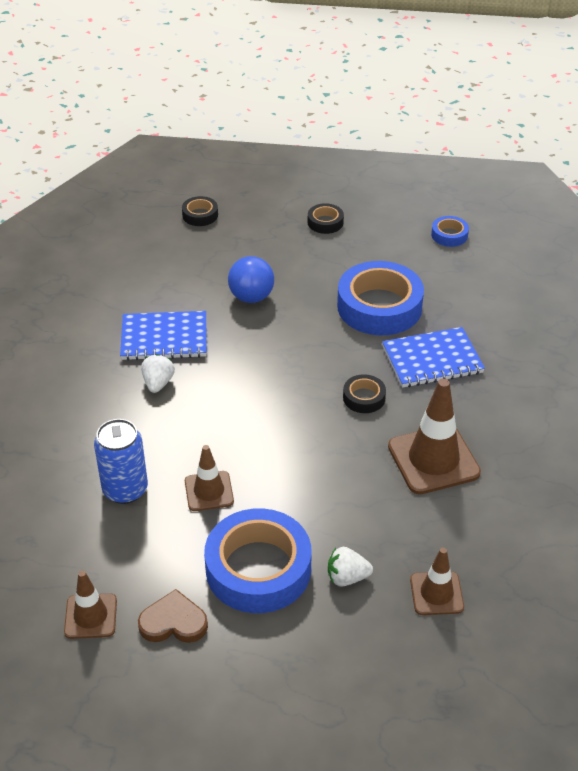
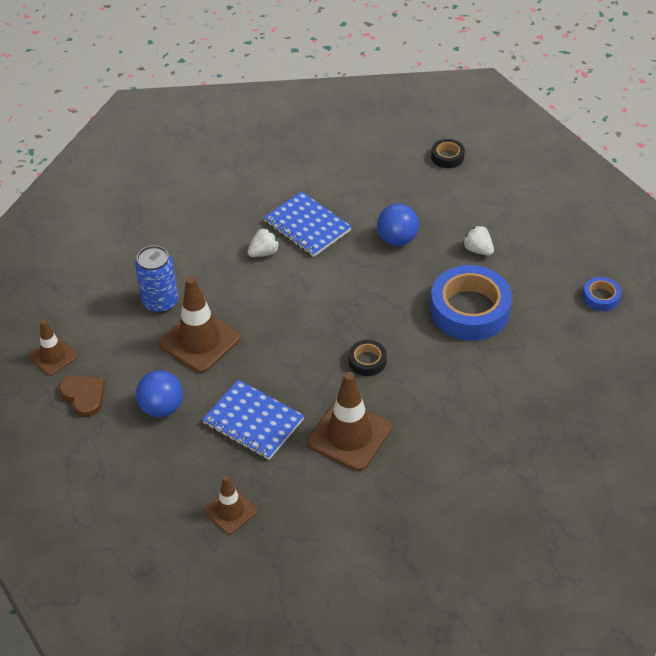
camera: 50 degrees right, 5 degrees up
brown traffic cone [185,445,234,511] -> brown traffic cone [159,276,241,373], size x1.70
blue tape [204,508,312,613] -> blue ball [136,370,183,417]
black tape [308,203,344,234] -> none
white strawberry [328,547,373,587] -> white strawberry moved to [463,225,494,256]
blue notebook [382,327,485,388] -> blue notebook moved to [202,380,304,460]

